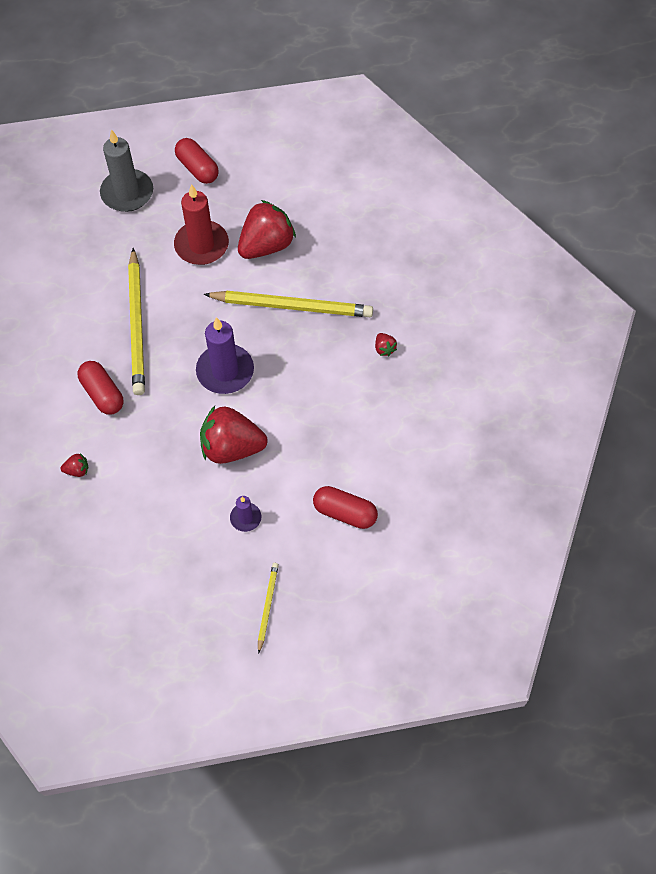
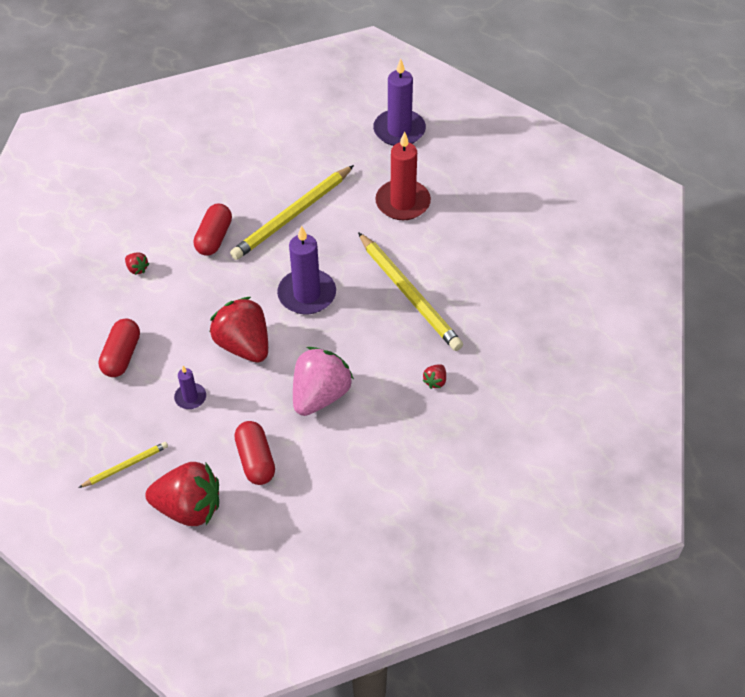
camera: 50 degrees right, 10 degrees down
grey candle [100,129,153,212] -> purple candle [373,59,426,146]
red capsule [175,138,219,184] -> red capsule moved to [99,318,140,377]
red strawberry [238,200,296,259] -> red strawberry moved to [145,462,219,526]
none -> pink strawberry [293,347,354,416]

